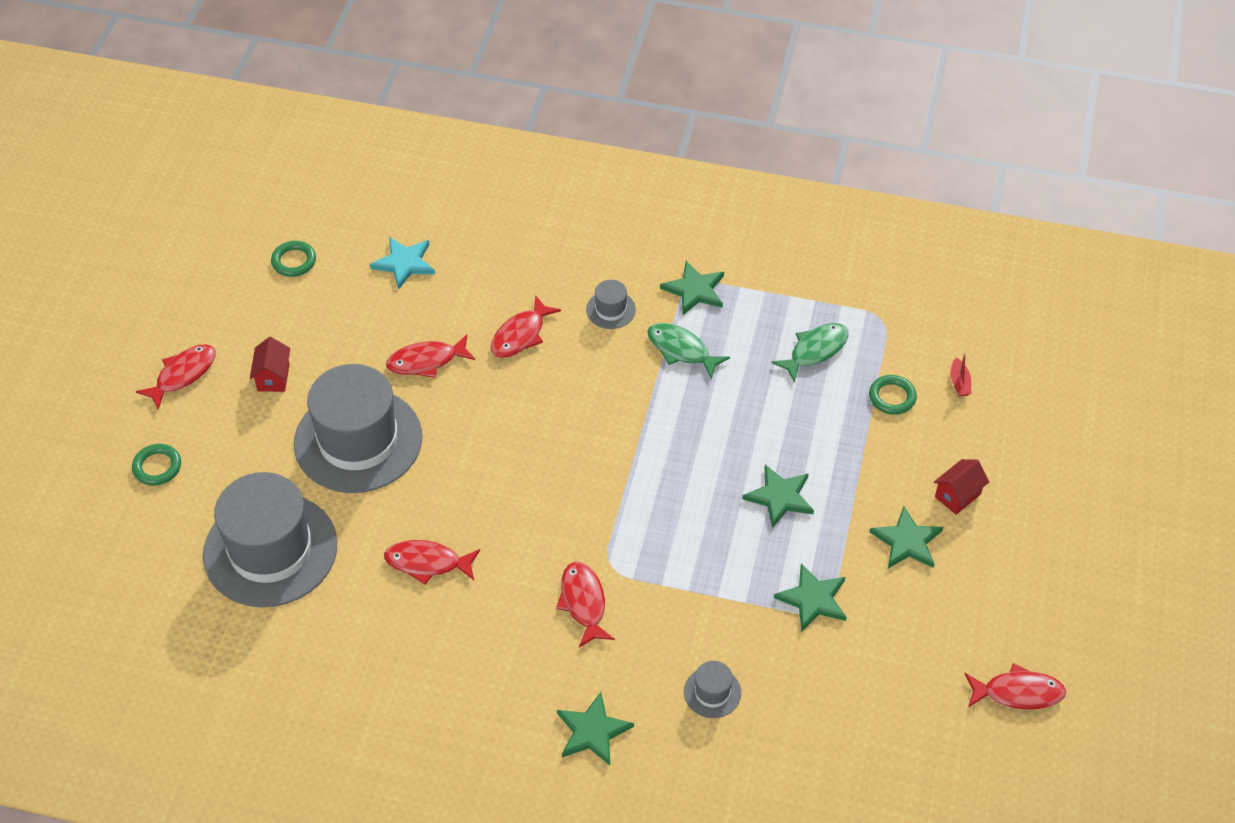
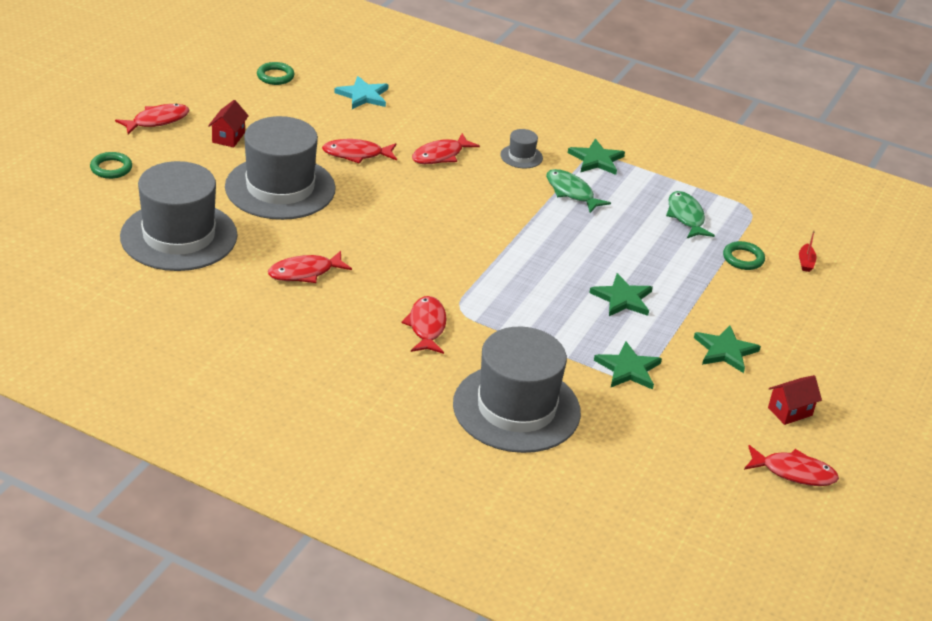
camera: 10 degrees right, 15 degrees down
red fish [384,540,480,585] -> red fish turned 45 degrees counterclockwise [268,251,352,283]
green star [557,692,634,765] -> none
grey hat [684,661,741,718] -> grey hat [453,327,581,453], size x2.45
green fish [771,323,848,383] -> green fish turned 75 degrees counterclockwise [666,191,715,238]
red house [934,459,989,515] -> red house moved to [768,375,822,425]

